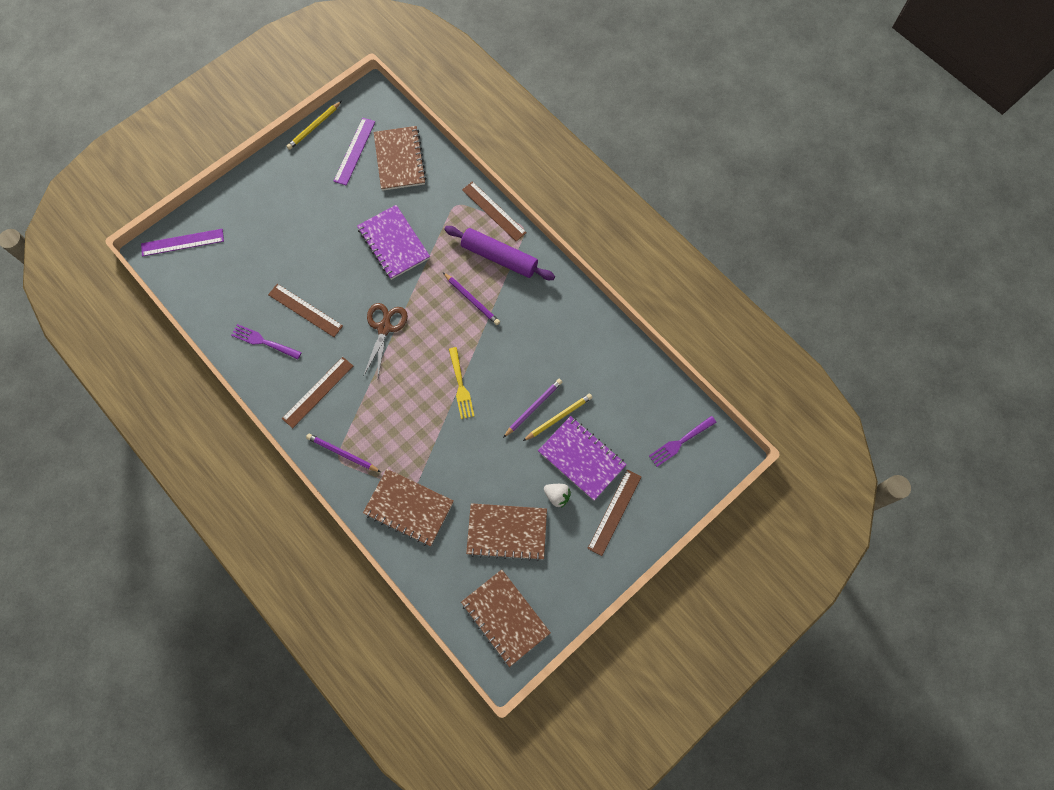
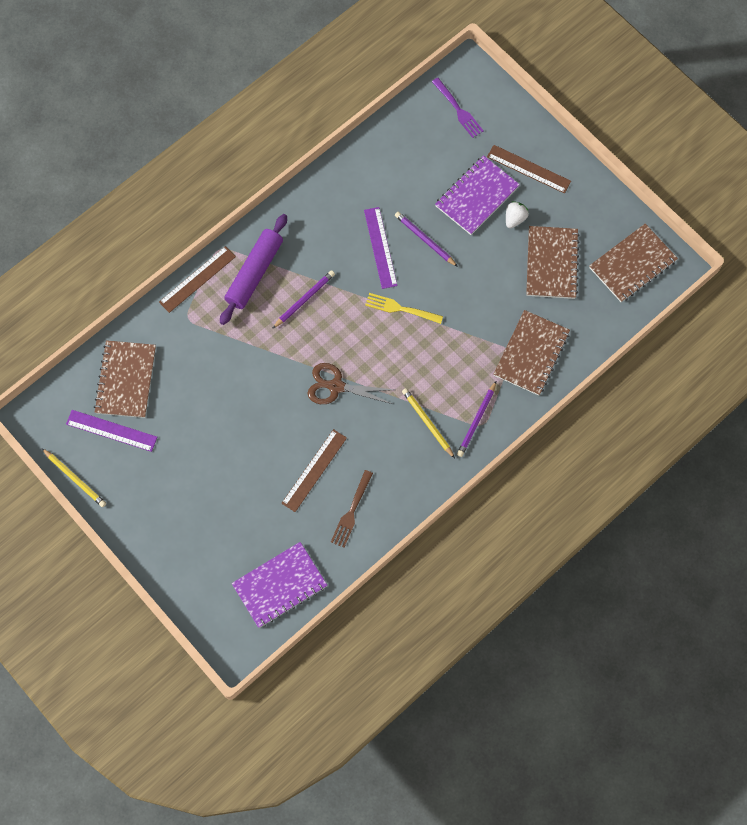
camera: 90 degrees left, 0 degrees up
purple ruler [141,229,224,256] -> purple ruler moved to [364,207,398,289]
purple fork [231,324,302,359] -> brown fork [331,470,373,548]
brown ruler [282,357,353,428] -> none
purple notebook [357,205,430,280] -> purple notebook moved to [232,542,328,628]
brown notebook [374,126,426,191] -> brown notebook turned 75 degrees counterclockwise [94,340,156,418]
yellow fork [449,347,474,419] -> yellow fork turned 150 degrees counterclockwise [365,293,443,324]
yellow pencil [523,393,592,441] -> yellow pencil moved to [402,388,455,458]

